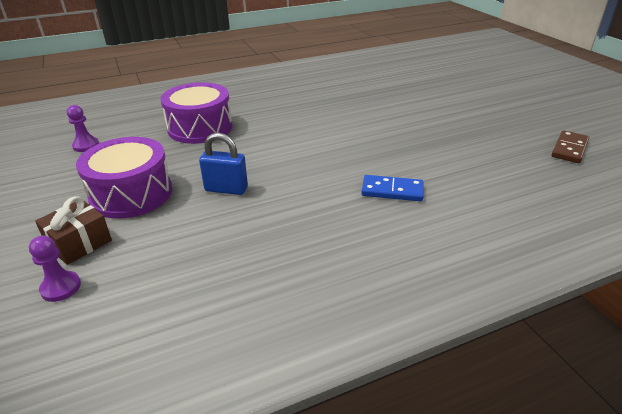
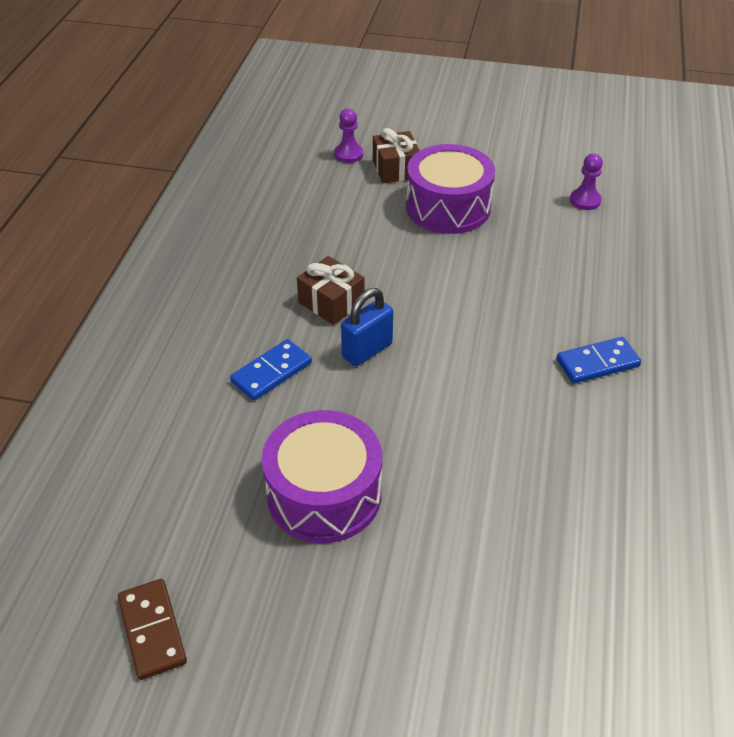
camera: 125 degrees right, 10 degrees up
purple drum [160,82,233,144] -> purple drum moved to [262,410,382,543]
blue padlock [199,133,248,195] -> blue padlock moved to [341,288,393,366]
none -> brown gift [297,256,364,325]
none -> blue domino [557,337,641,384]

